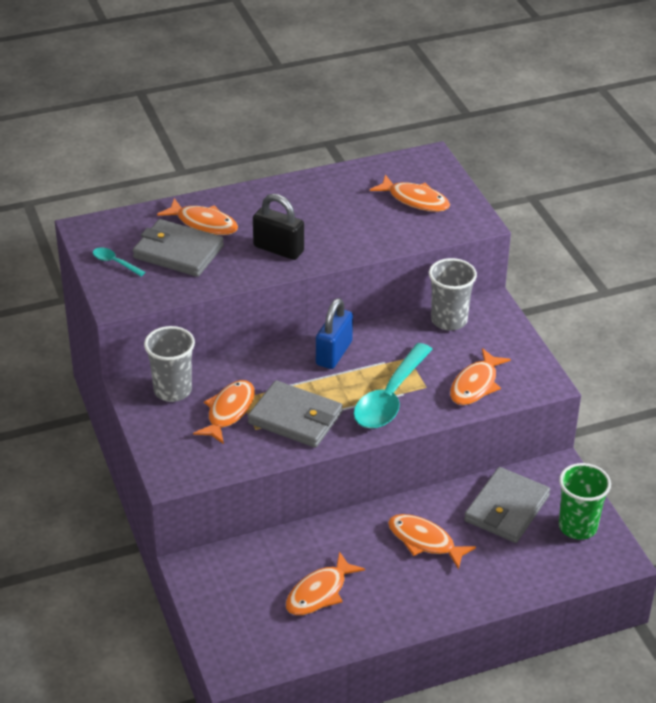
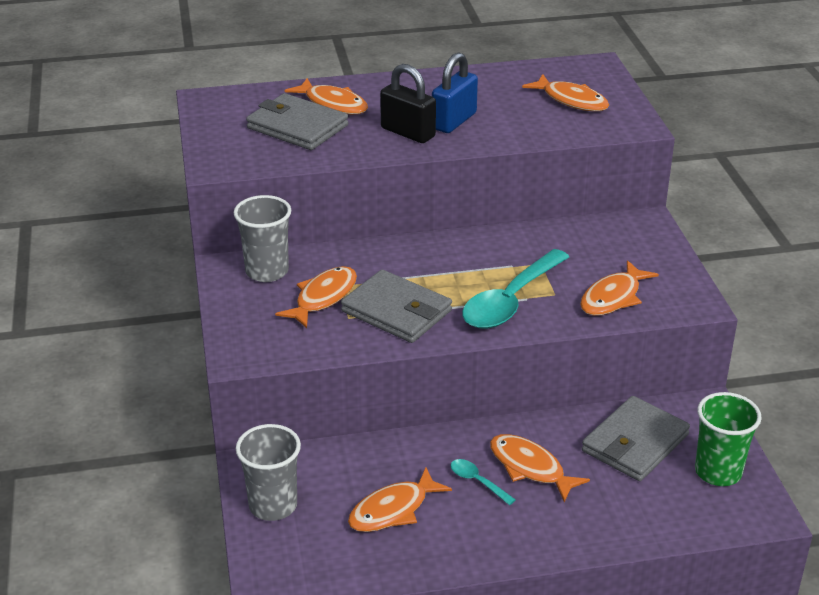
camera: 10 degrees right, 5 degrees down
turquoise spoon [93,248,145,276] -> turquoise spoon moved to [451,459,516,505]
blue padlock [316,298,353,369] -> blue padlock moved to [432,52,478,133]
grey cup [429,258,477,331] -> grey cup moved to [236,424,301,521]

